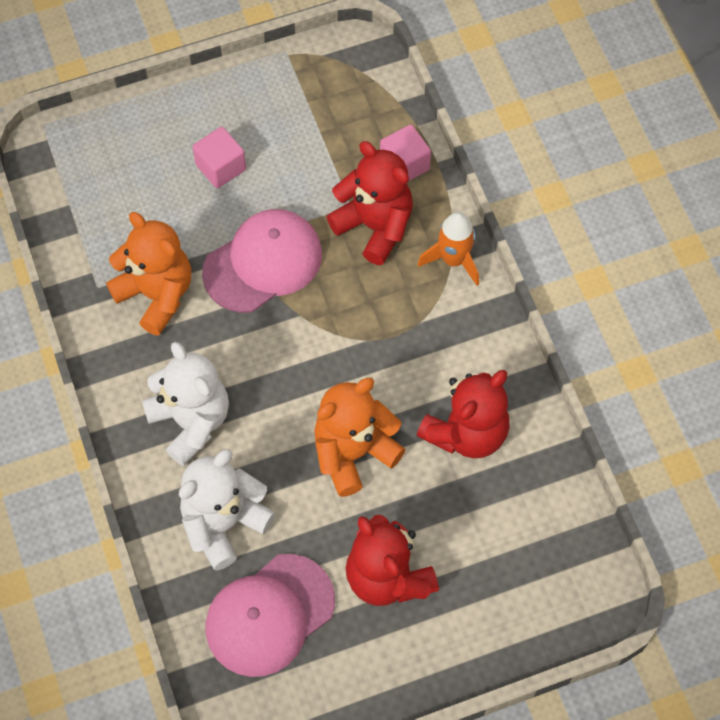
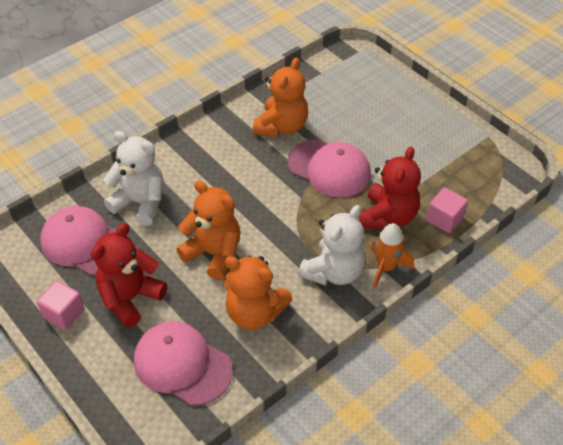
camera: 70 degrees right, 15 degrees down
white teddy bear [142,342,229,466] -> white teddy bear moved to [298,205,365,286]
pink cube [193,127,246,188] -> pink cube moved to [37,280,85,330]
red teddy bear [417,370,509,458] -> orange teddy bear [224,256,293,330]
none -> pink cap [134,321,233,406]

